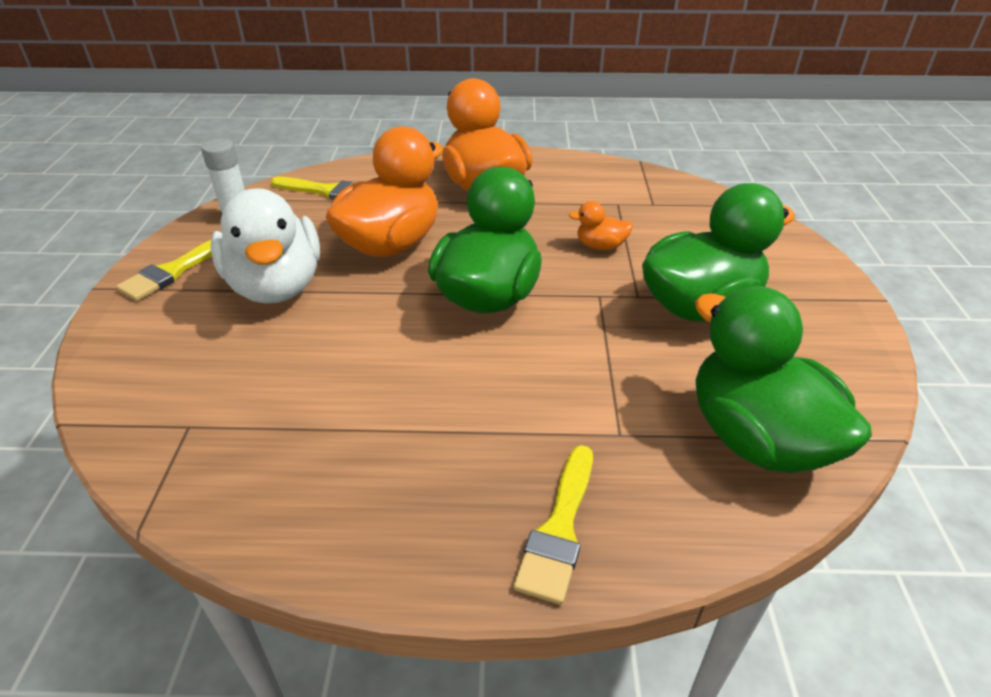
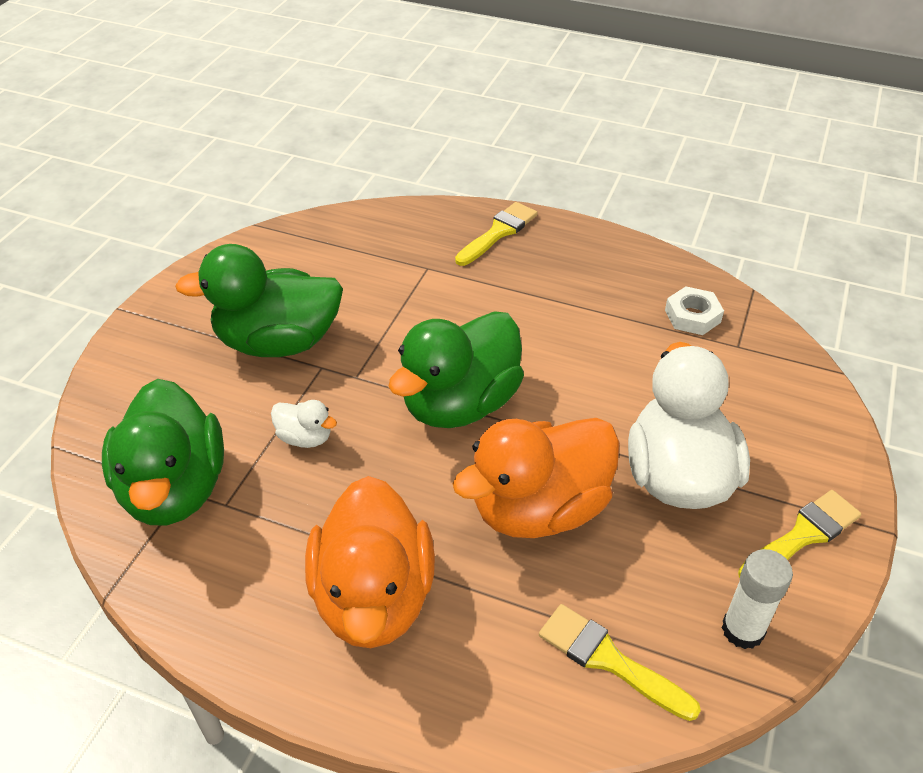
camera: 160 degrees left, 5 degrees up
orange duck [569,201,633,250] -> white duck [271,400,337,448]
green duck [695,286,872,473] -> green duck moved to [102,379,224,526]
none -> white nut [665,286,724,335]

